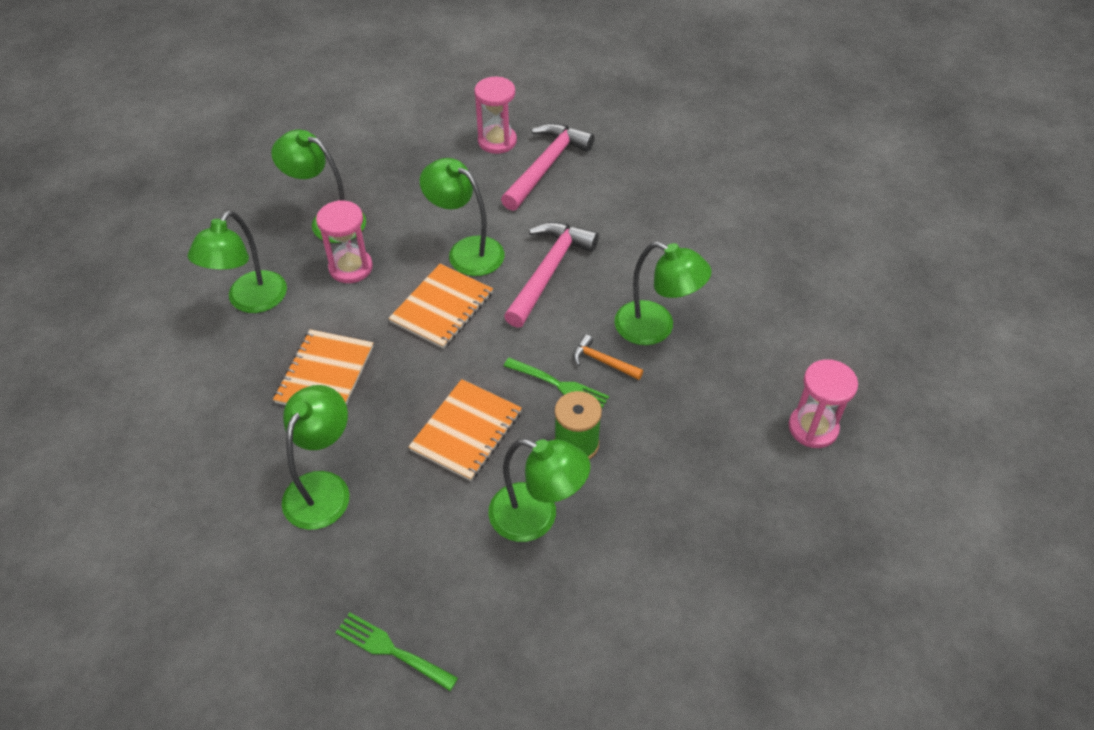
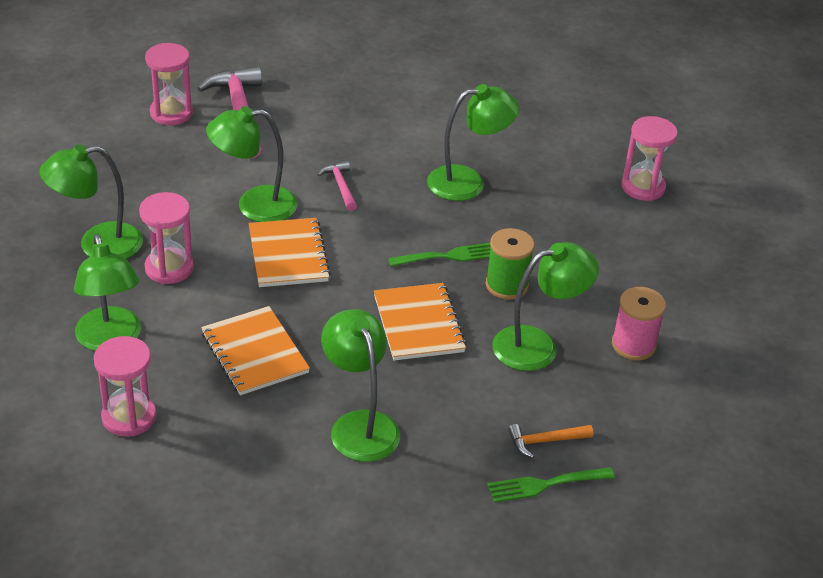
camera: 45 degrees left, 10 degrees down
pink hammer [504,222,599,328] -> pink hammer [318,161,357,211], size x0.49
orange hammer [573,335,643,380] -> orange hammer moved to [508,424,593,458]
none -> pink hourglass [94,336,156,437]
none -> pink spool [612,287,666,361]

